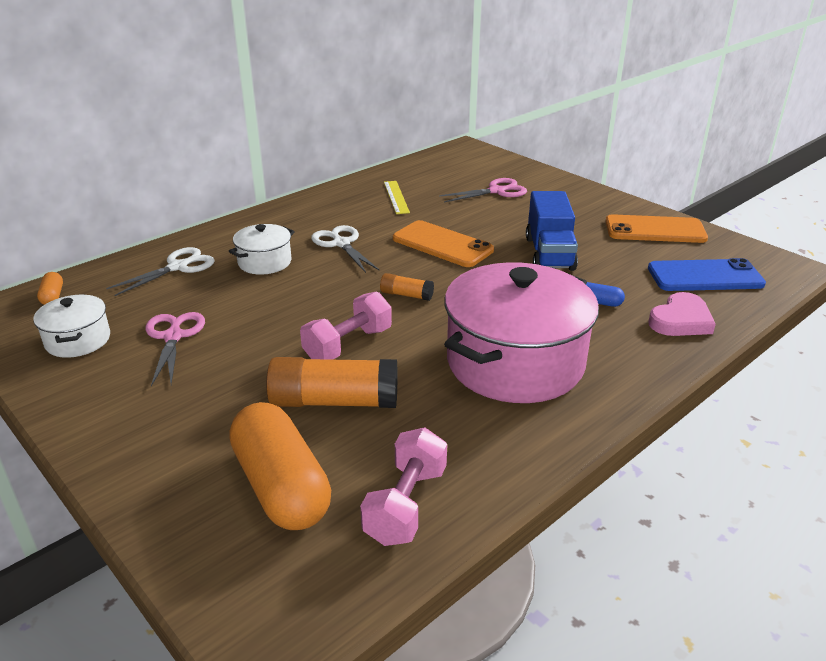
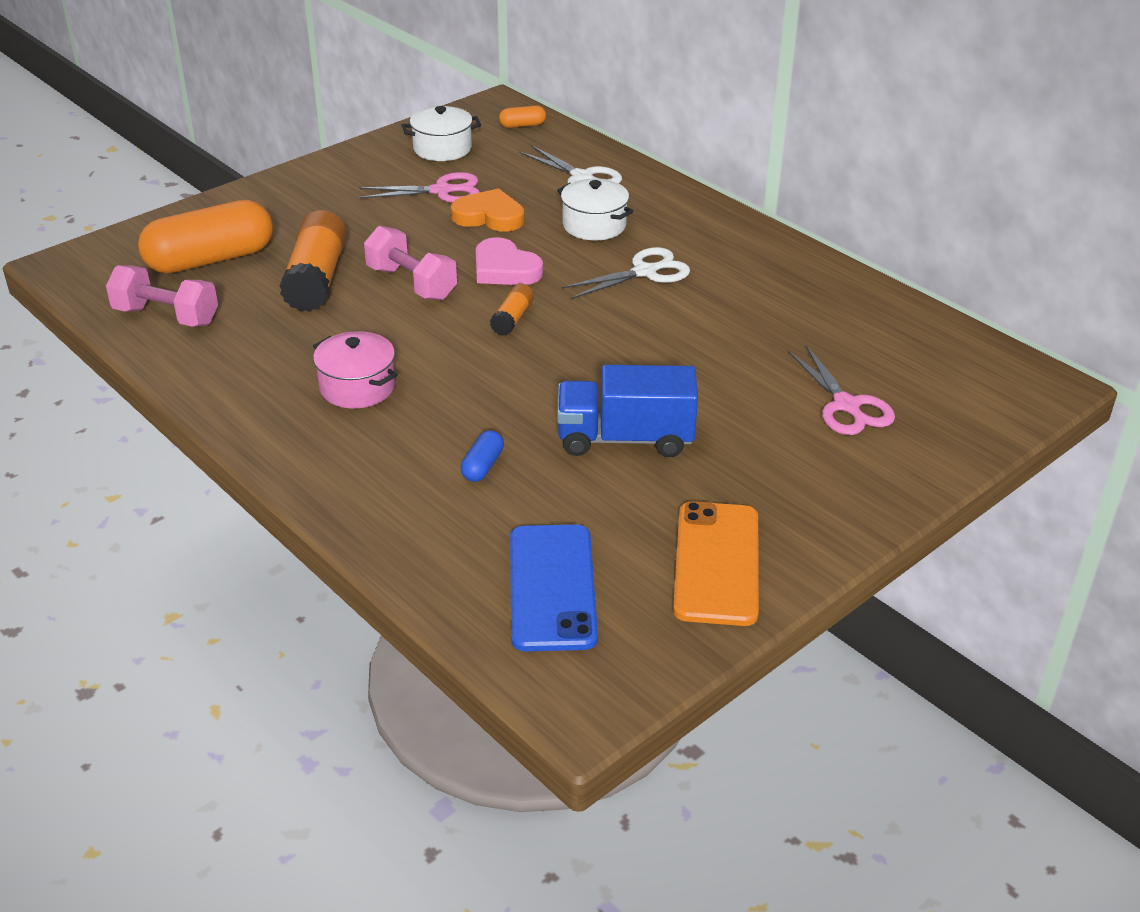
camera: 90 degrees right, 5 degrees up
yellow ruler [384,181,410,214] -> none
orange phone [393,220,494,267] -> none
pink pot [444,262,599,403] -> pink pot [313,331,398,409], size x0.48
pink heart [648,292,716,336] -> pink heart moved to [476,237,543,285]
none -> orange heart [451,188,524,232]

